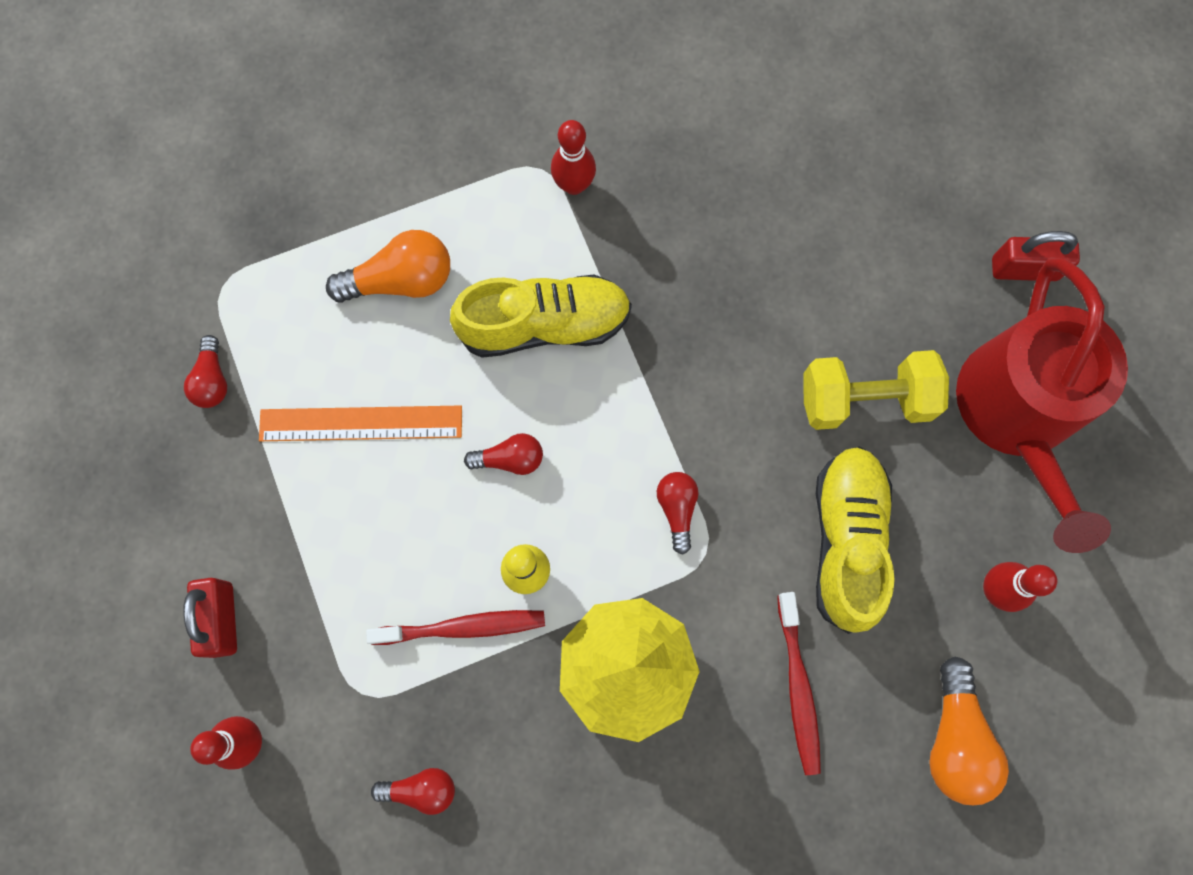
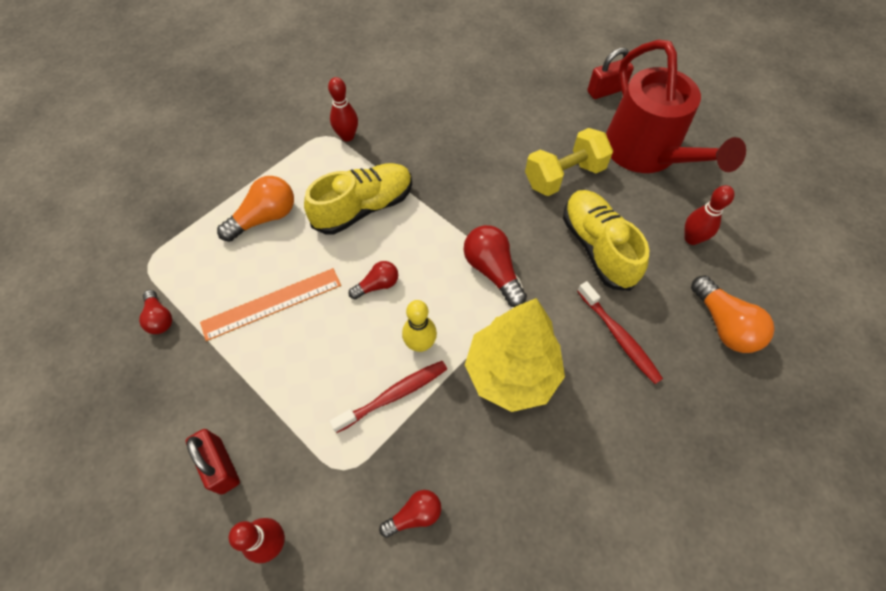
camera: 25 degrees left, 15 degrees down
red light bulb [657,472,699,555] -> red light bulb [464,225,527,307], size x1.66

